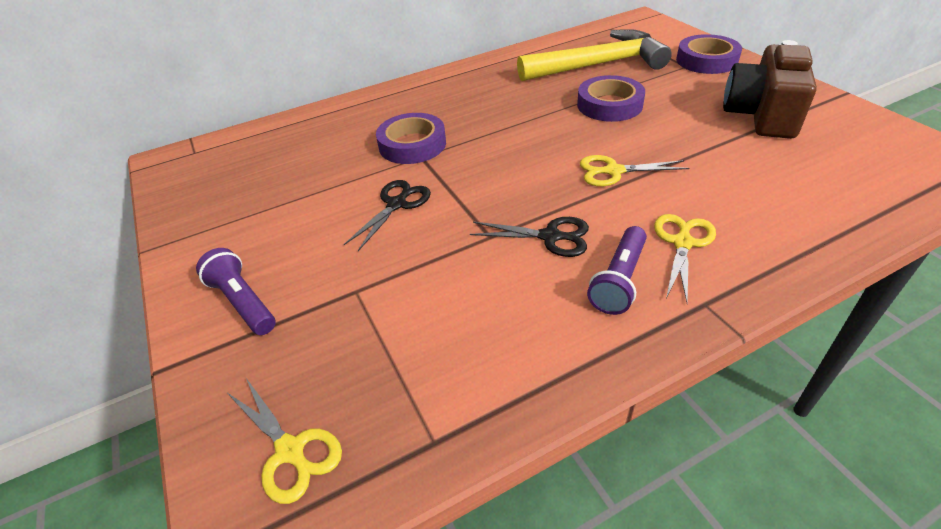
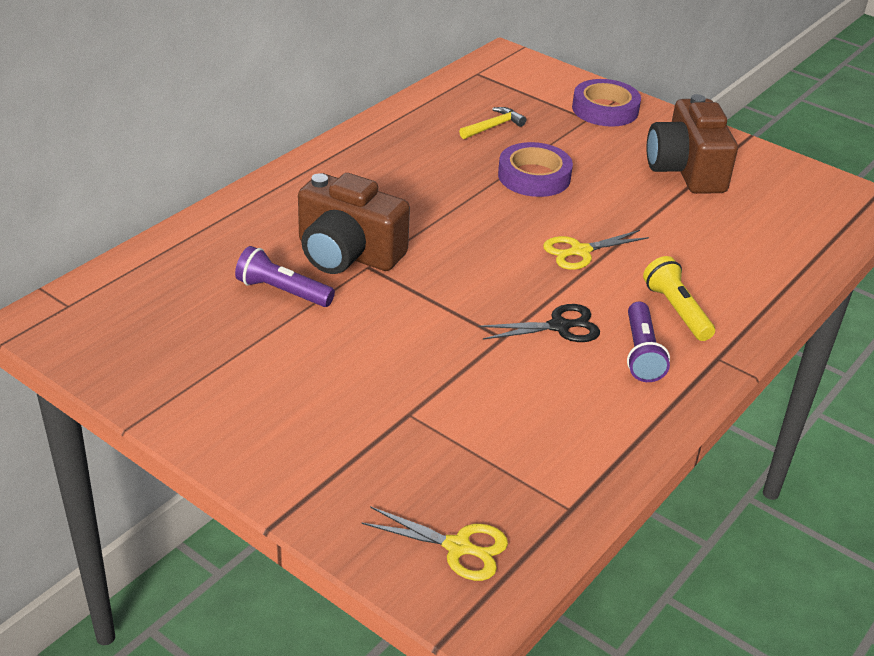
camera: 30 degrees left, 5 degrees down
purple flashlight [196,248,276,335] -> purple flashlight moved to [235,246,335,307]
black scissors [344,180,431,251] -> none
purple tape [376,113,446,164] -> brown camera [298,173,410,274]
yellow hammer [517,29,672,81] -> yellow hammer [459,107,526,139], size x0.41
yellow scissors [654,214,716,302] -> yellow flashlight [643,256,715,341]

